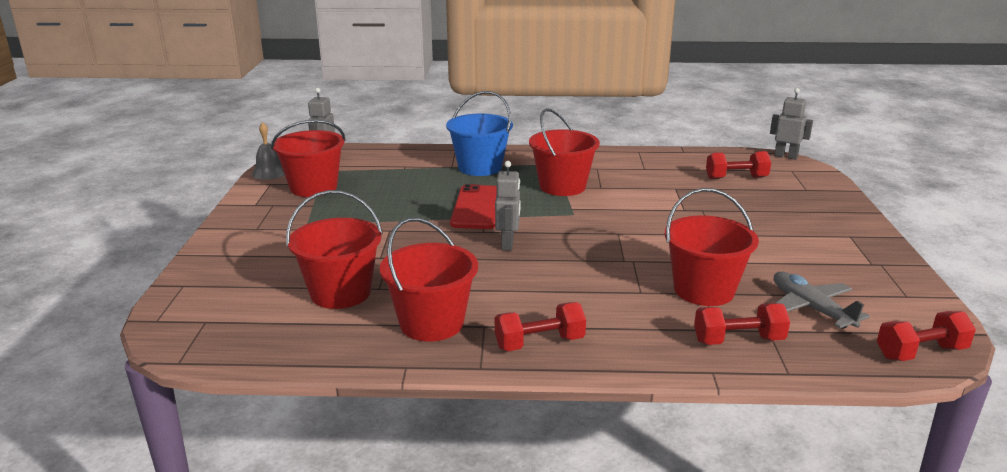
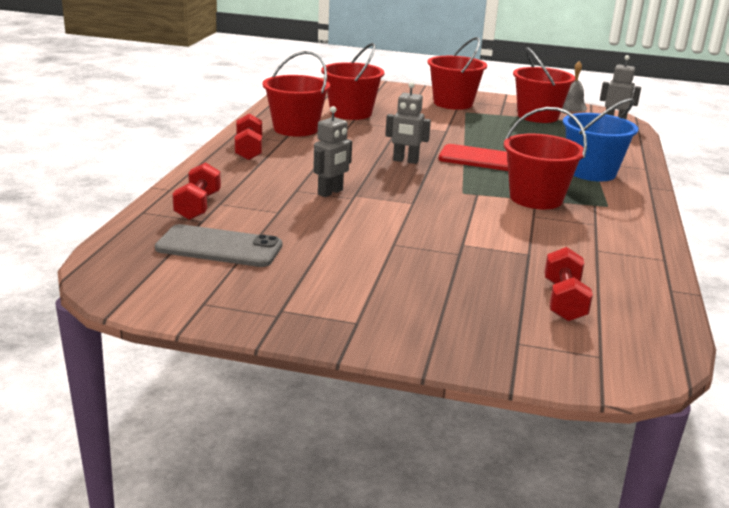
camera: 100 degrees right, 0 degrees up
red bucket [664,188,759,306] -> red bucket moved to [427,37,487,110]
grey robot [770,88,813,160] -> grey robot moved to [313,106,352,197]
grey plane [774,272,870,329] -> grey phone [155,224,282,267]
red dumbbell [877,311,976,361] -> none

